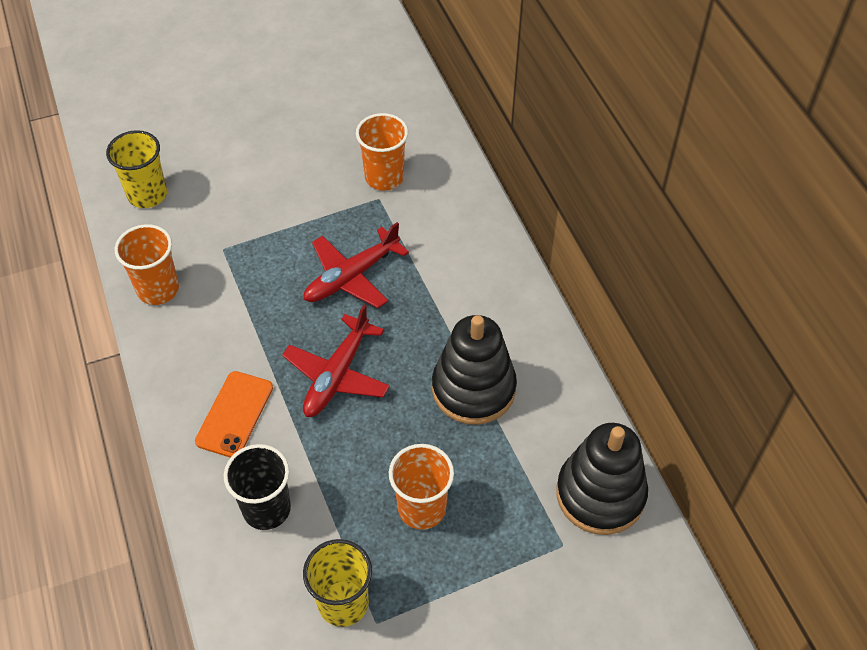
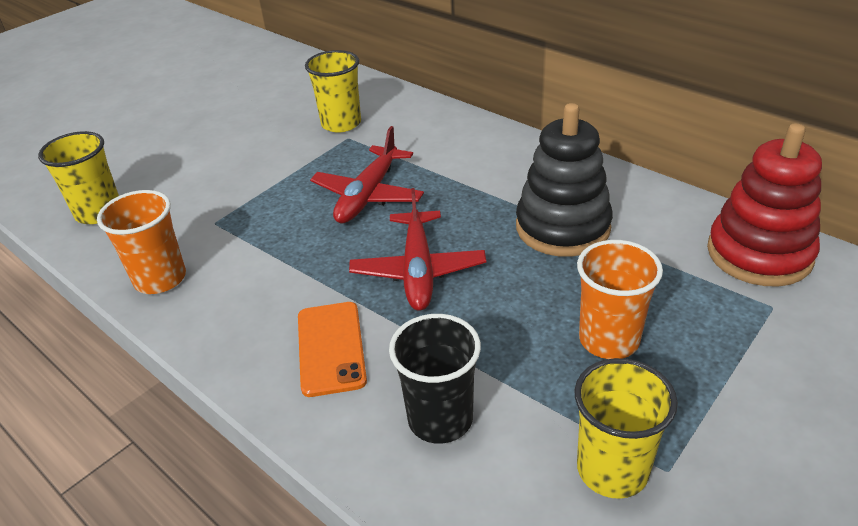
camera: 25 degrees left, 15 degrees down
orange cup [356,113,408,191] -> yellow cup [305,50,361,133]
black stacking toy [556,423,648,535] -> red stacking toy [707,124,822,287]

